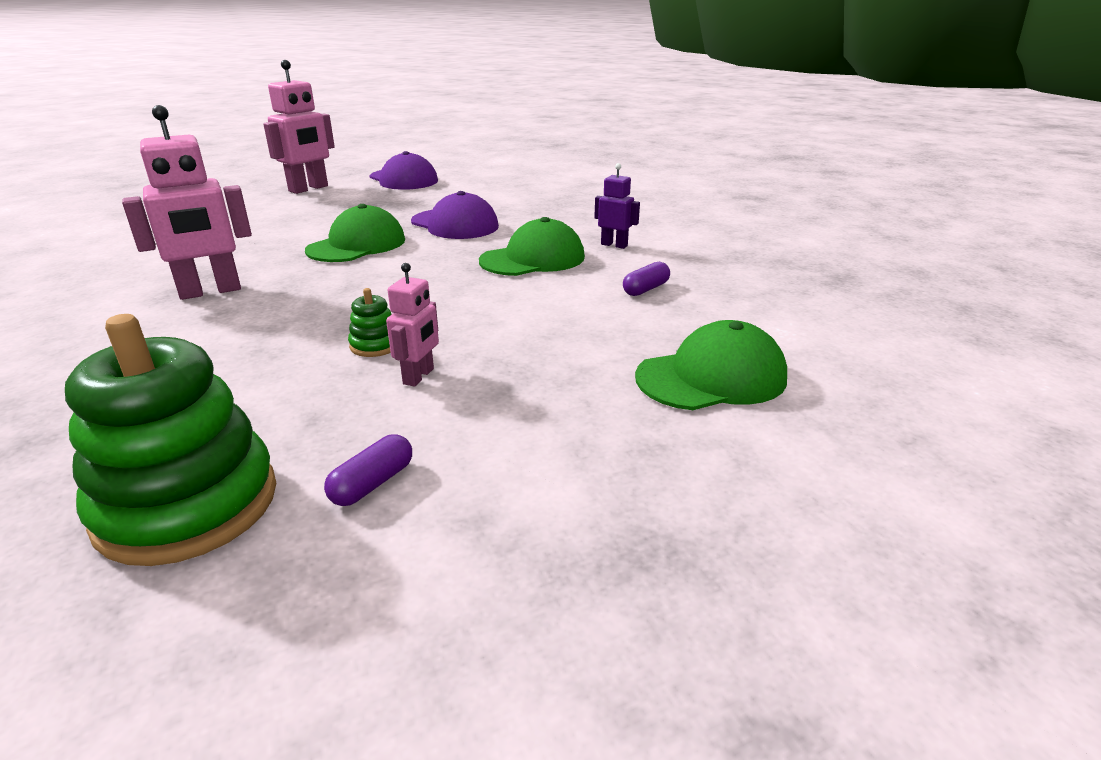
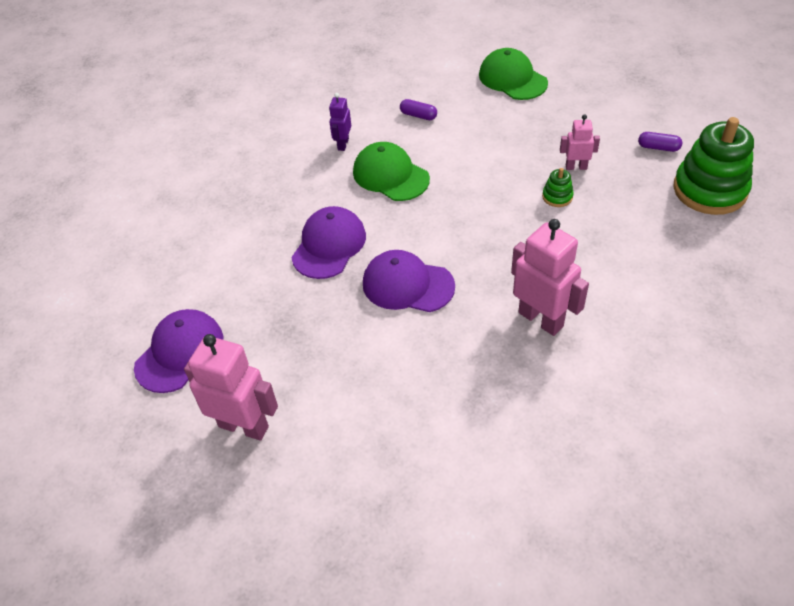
camera: 105 degrees left, 20 degrees up
green cap [305,204,405,262] -> purple cap [363,250,455,312]

